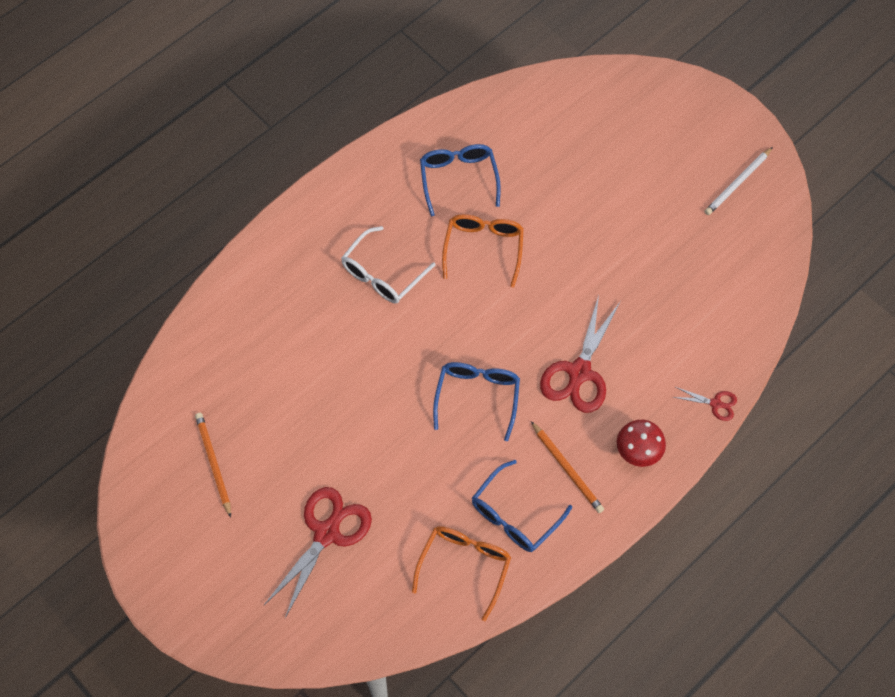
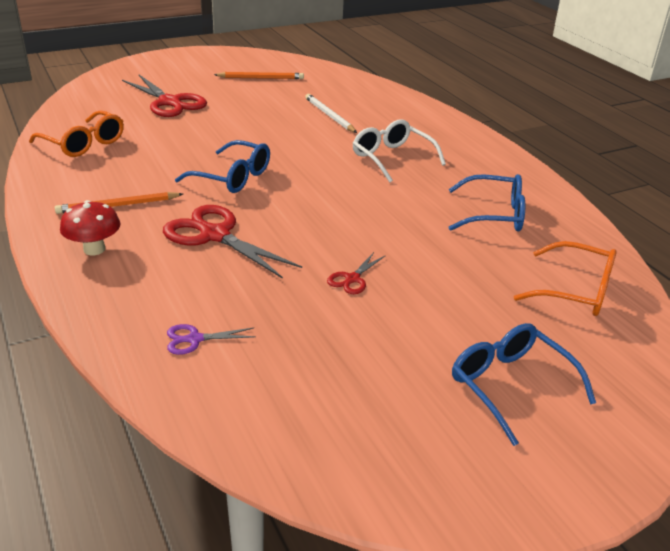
camera: 105 degrees right, 30 degrees down
orange glasses [442,214,524,288] -> orange glasses moved to [514,241,617,316]
blue glasses [472,460,572,552] -> blue glasses moved to [452,323,596,446]
red scissors [673,387,737,421] -> red scissors moved to [327,252,386,294]
white pencil [704,147,773,215] -> white pencil moved to [305,94,357,133]
none -> purple scissors [167,324,256,355]

